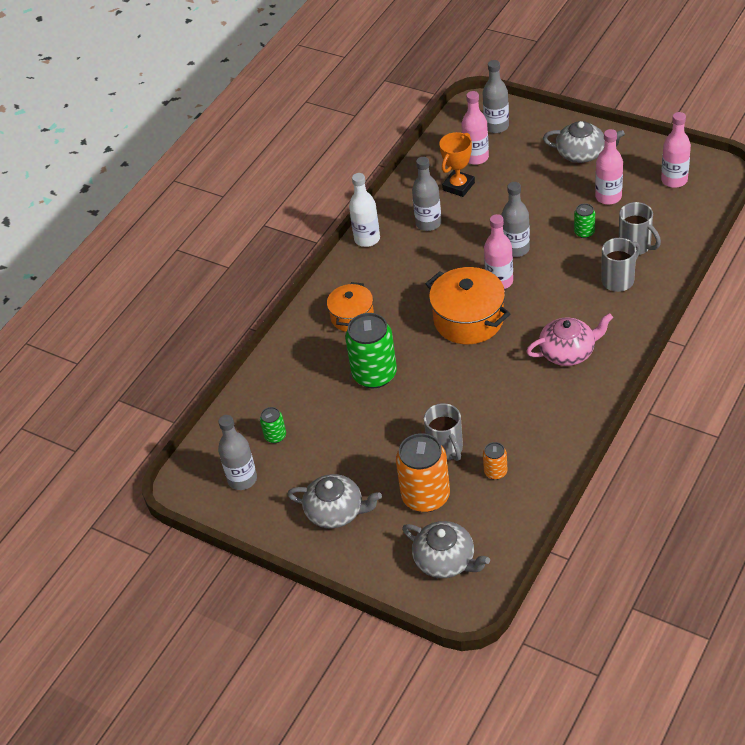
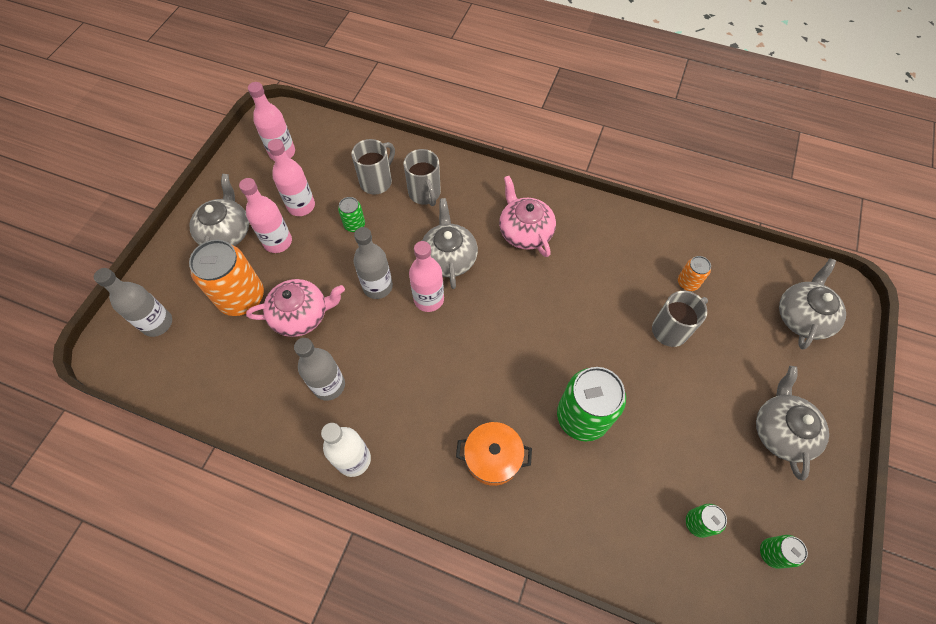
camera: 105 degrees left, 15 degrees up
grey bottle [218,415,257,490] -> green can [760,535,808,569]
orange can [396,433,450,512] -> orange can moved to [189,240,264,316]
orange pot [425,267,510,344] -> none
orange trophy [439,132,475,197] -> none
pink bottle [461,91,489,165] -> pink bottle moved to [239,178,292,253]
grey mug [601,238,640,292] -> grey mug turned 150 degrees counterclockwise [404,149,441,206]
none -> pink teapot [246,279,345,337]
none -> grey teapot [422,198,478,289]

